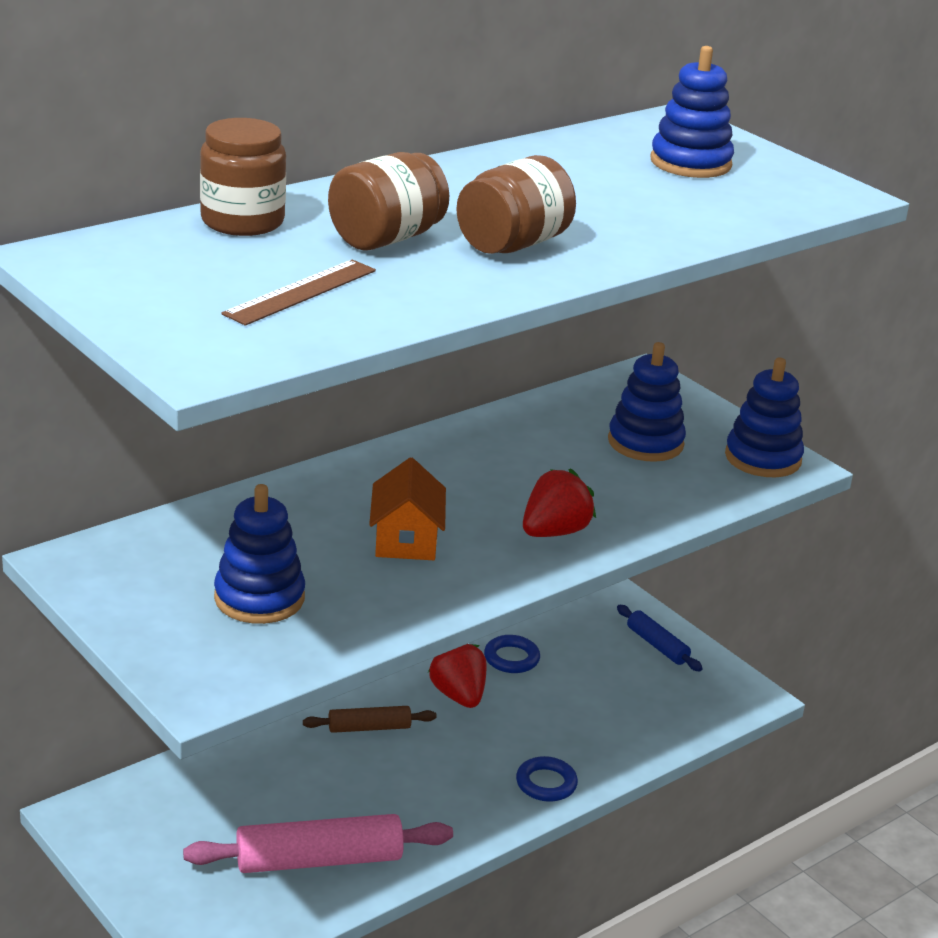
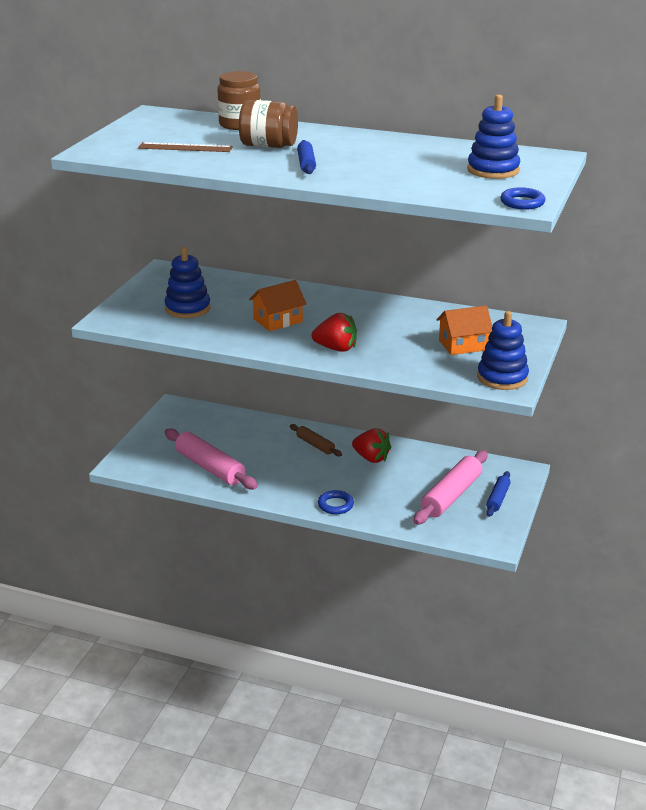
camera: 60 degrees right, 0 degrees up
red strawberry [428,644,487,708] -> red strawberry turned 90 degrees clockwise [352,428,391,463]
brown jar [456,155,576,254] -> blue rolling pin [297,140,316,174]
blue ring [484,635,540,673] -> blue ring moved to [500,187,545,210]
blue stacking toy [608,342,686,462] -> orange house [436,305,492,355]
none -> pink rolling pin [414,450,488,525]

